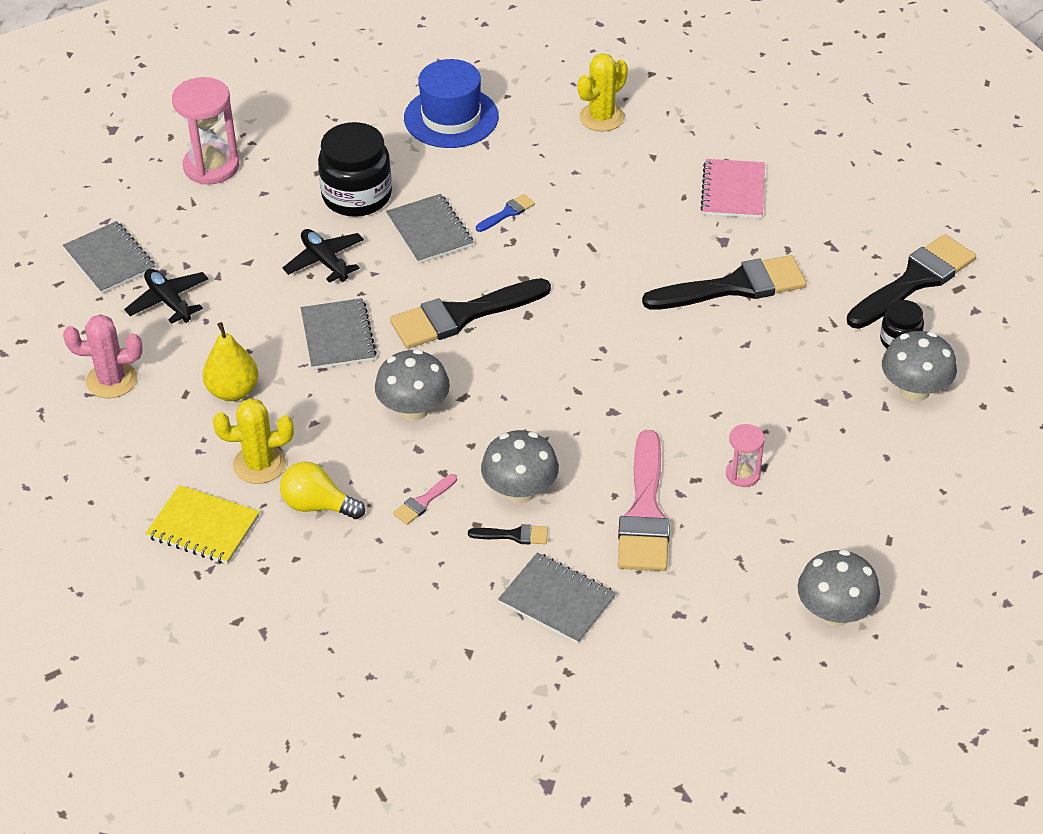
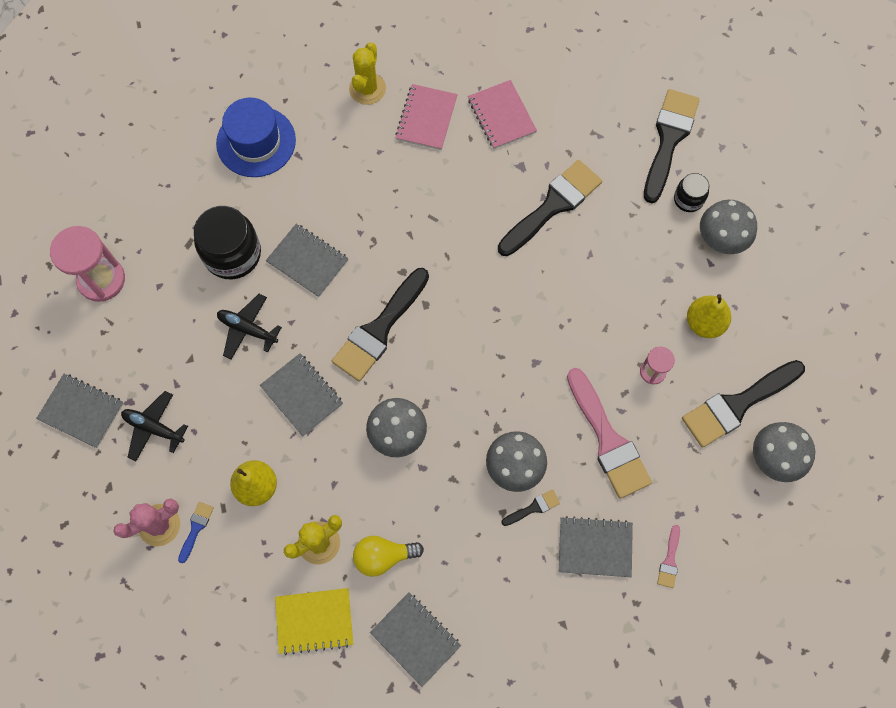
camera: 30 degrees left, 25 degrees up
pink brush [393,474,457,525] -> pink brush moved to [657,525,680,588]
blue brush [476,194,535,232] -> blue brush moved to [178,502,214,563]
none -> grey notebook [370,592,461,687]
none -> pink notebook [395,84,458,150]
none -> black brush [682,360,805,448]
none -> yellow pear [687,294,731,338]

